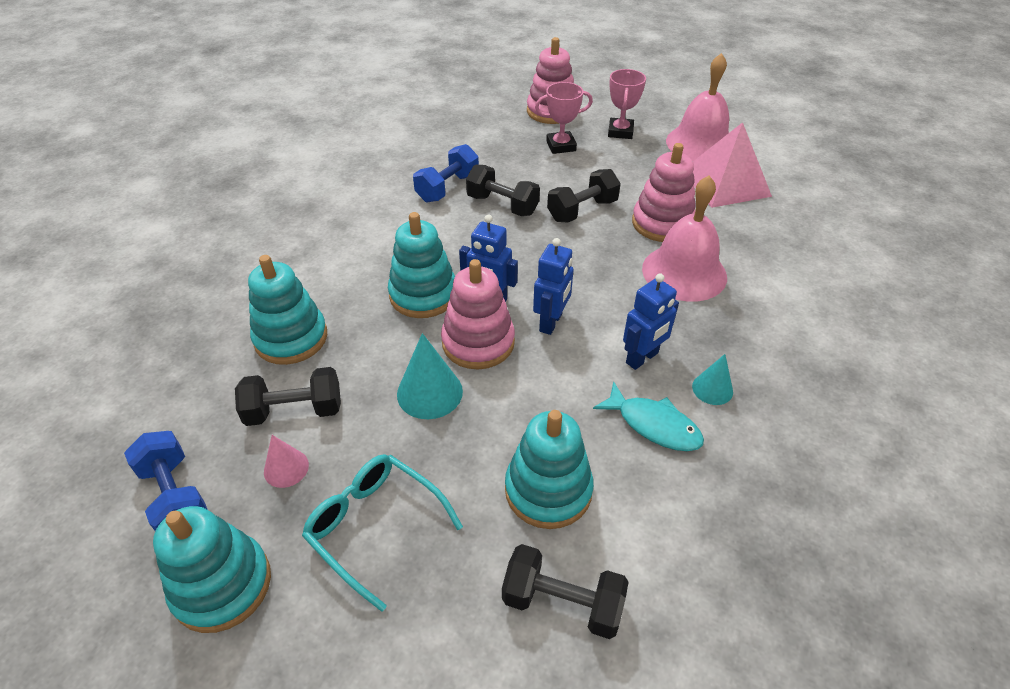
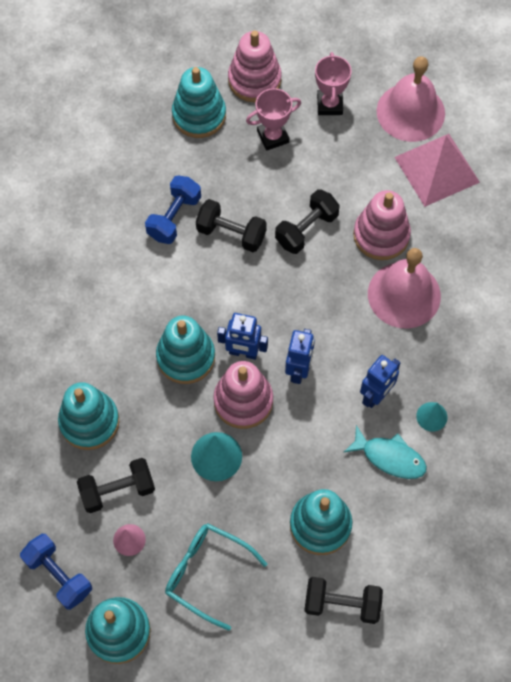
camera: 10 degrees left, 20 degrees up
none -> turquoise stacking toy [172,67,226,138]

